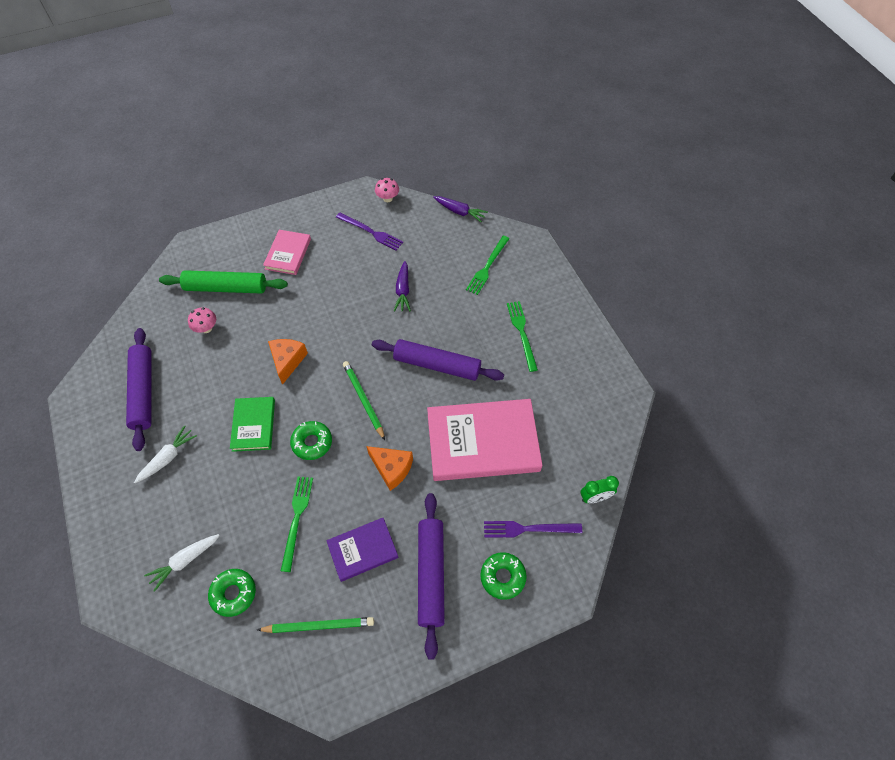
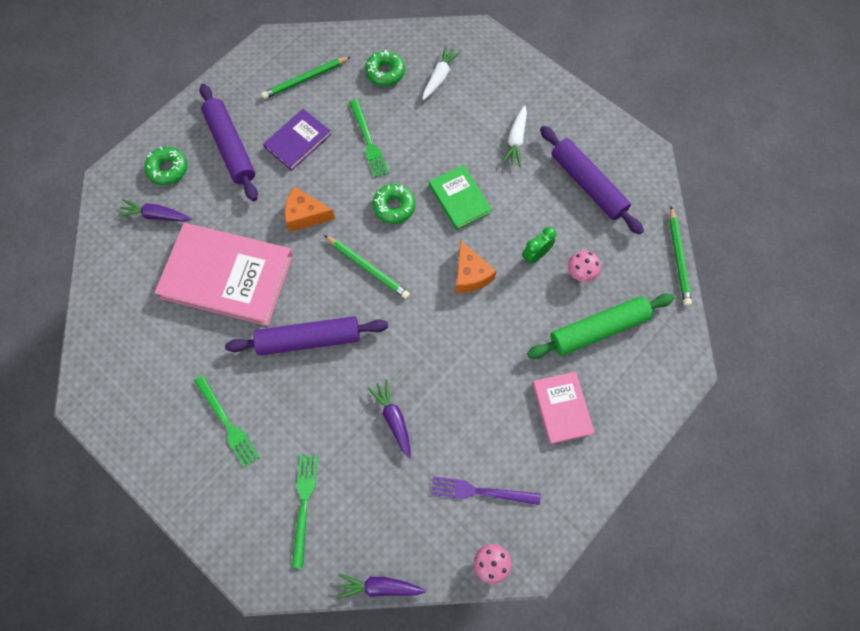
camera: 155 degrees right, 10 degrees up
pink book [427,399,543,481] -> pink book turned 45 degrees clockwise [154,223,293,326]
purple fork [484,521,582,538] -> purple carrot [117,199,192,222]
green clock [580,476,619,503] -> green clock moved to [522,227,556,264]
none -> green pencil [669,206,692,306]

